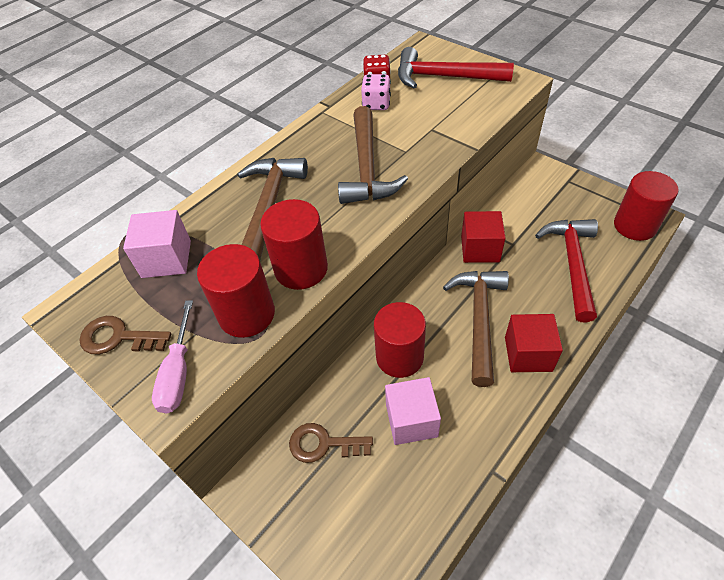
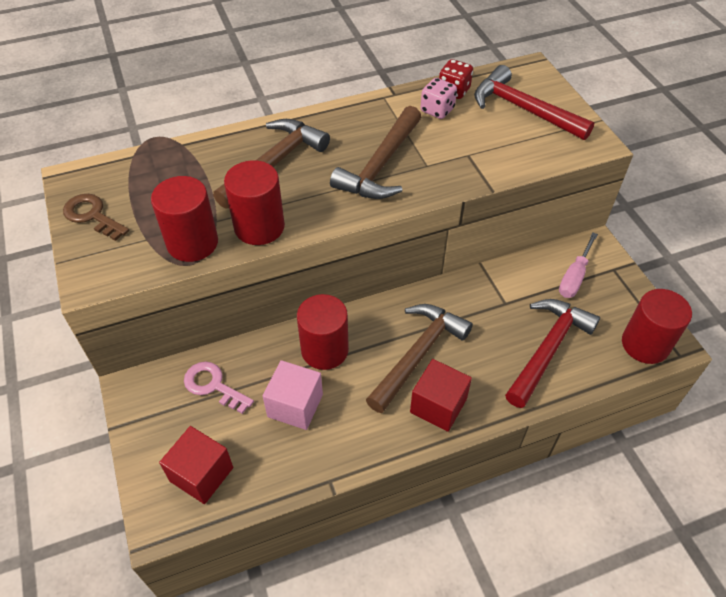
camera: 25 degrees right, 0 degrees up
pink cube [123,210,191,278] -> none
pink screwdriver [152,300,193,414] -> pink screwdriver moved to [559,232,598,298]
brown key [289,423,373,463] -> pink key [184,362,254,414]
red cube [461,211,506,263] -> red cube moved to [159,426,233,504]

